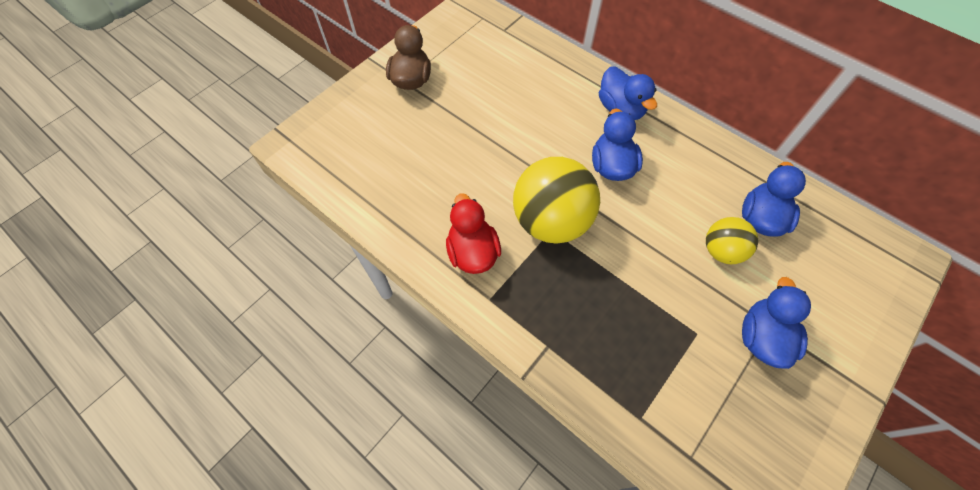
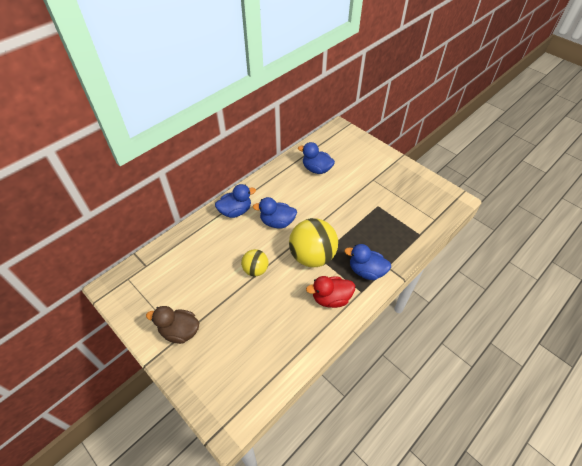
camera: 85 degrees left, 10 degrees down
yellow ball [706,217,758,264] -> yellow ball moved to [241,249,269,276]
blue duck [742,277,811,369] -> blue duck moved to [344,244,391,280]

